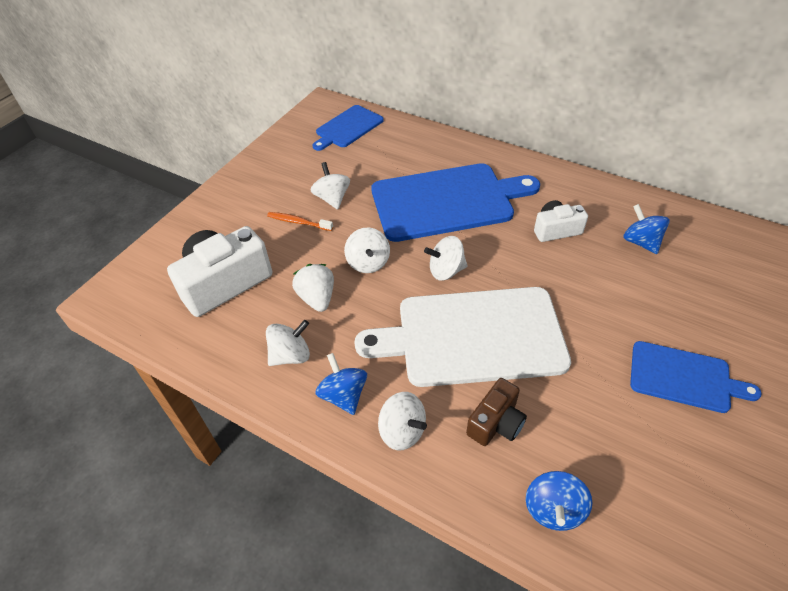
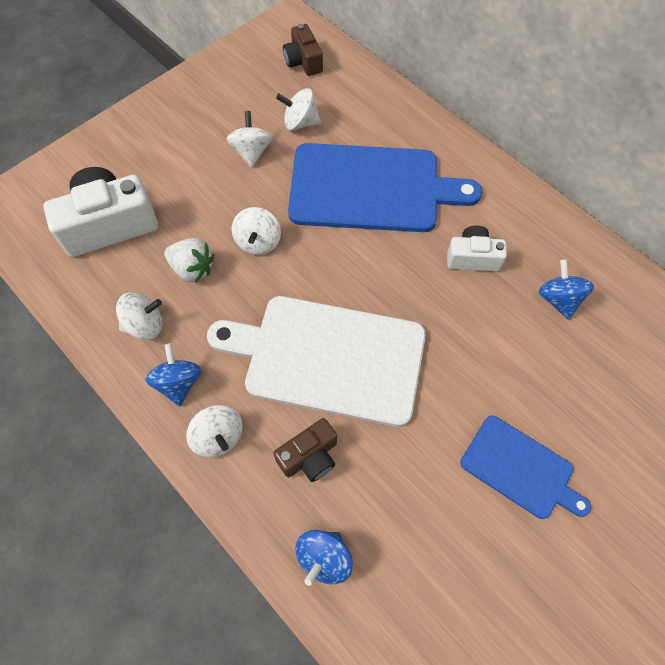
camera: 15 degrees right, 15 degrees up
orange toothbrush [267,212,333,231] -> none
white strawberry [292,264,334,312] -> white strawberry turned 120 degrees clockwise [164,238,214,283]
blue cutting board [313,105,384,151] -> brown camera [283,24,323,76]
white spinning top [424,236,468,281] -> white spinning top moved to [276,88,321,131]

